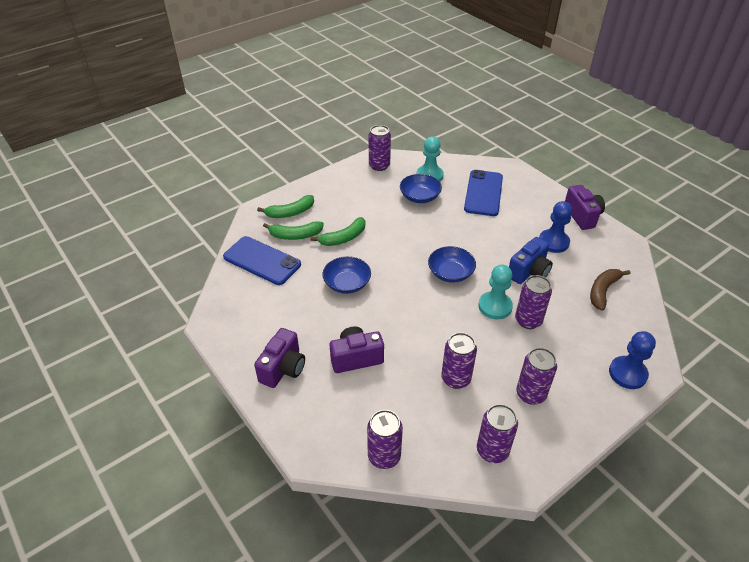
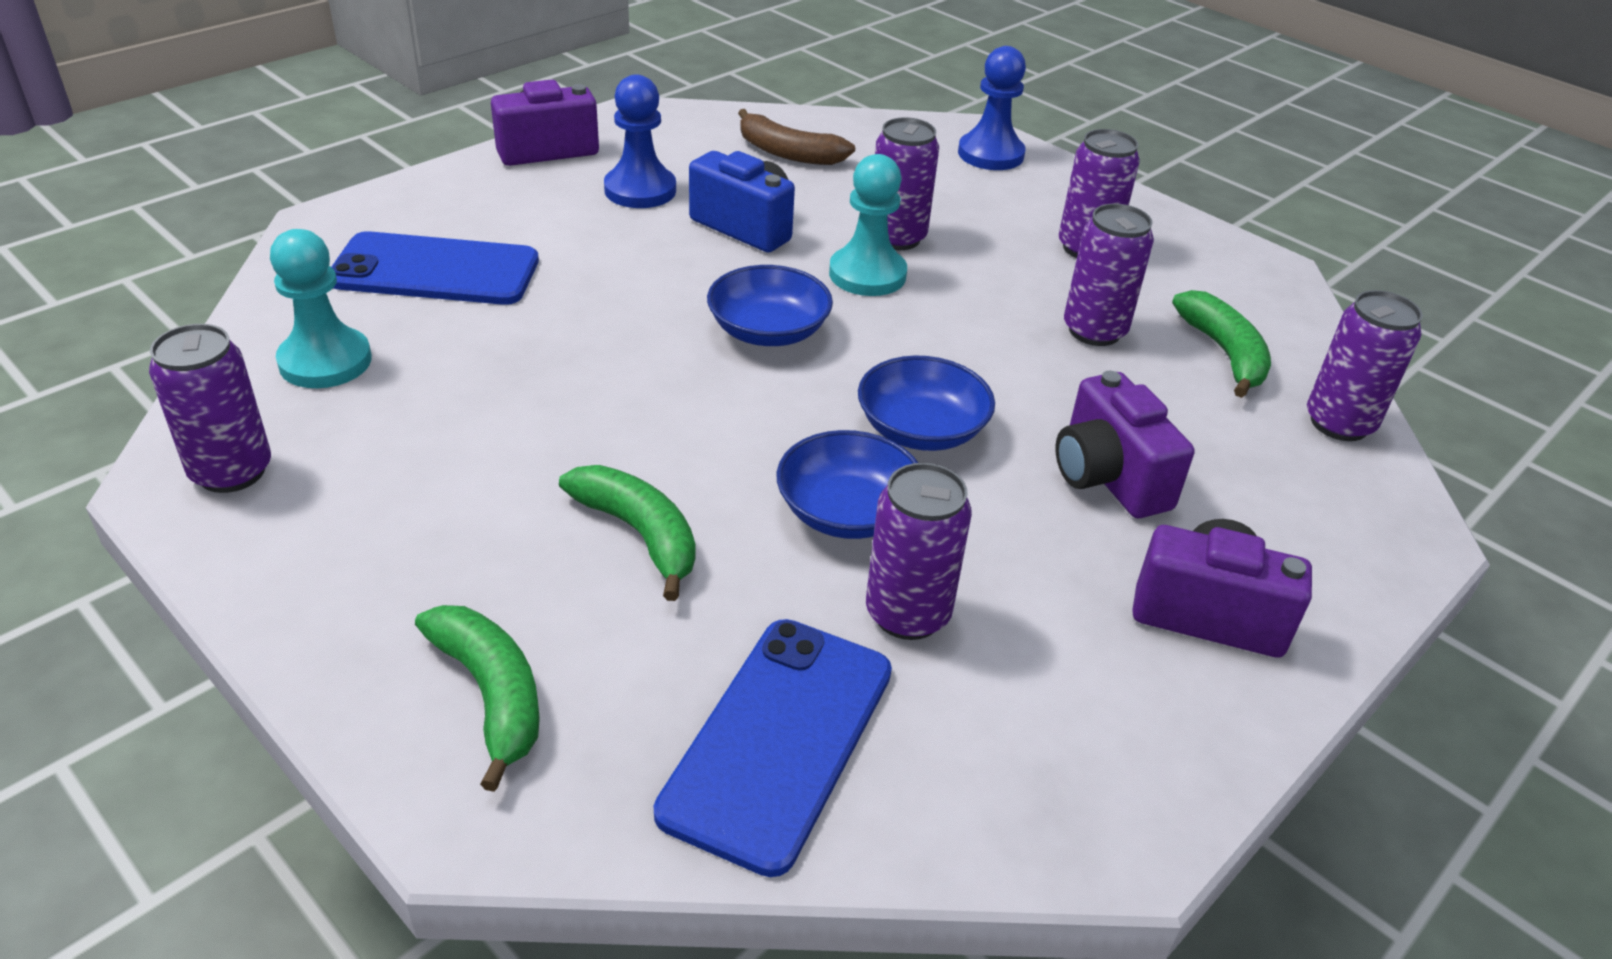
camera: 100 degrees left, 5 degrees down
green banana [263,221,324,240] -> green banana moved to [1172,290,1271,398]
blue bowl [400,174,442,203] -> blue bowl moved to [858,356,995,451]
purple can [477,404,518,463] -> purple can moved to [866,463,972,640]

